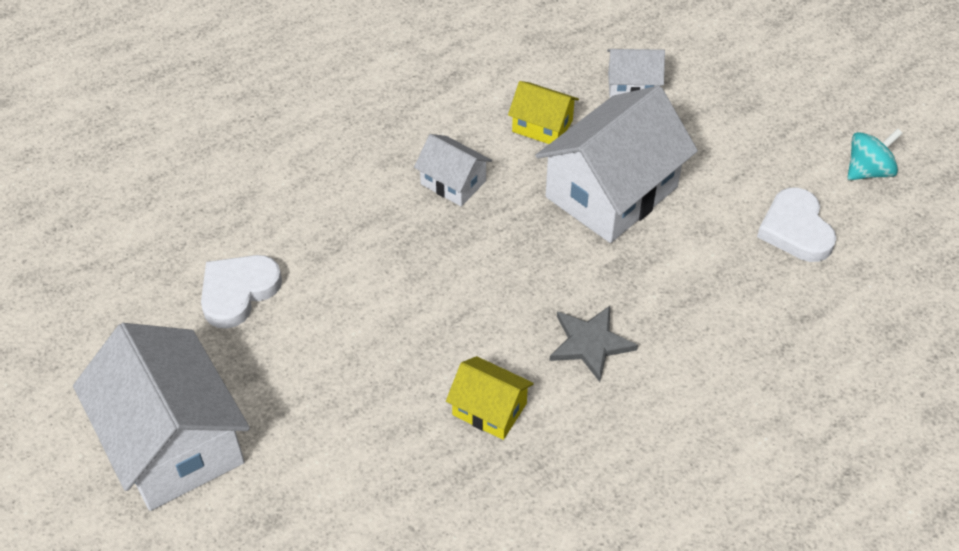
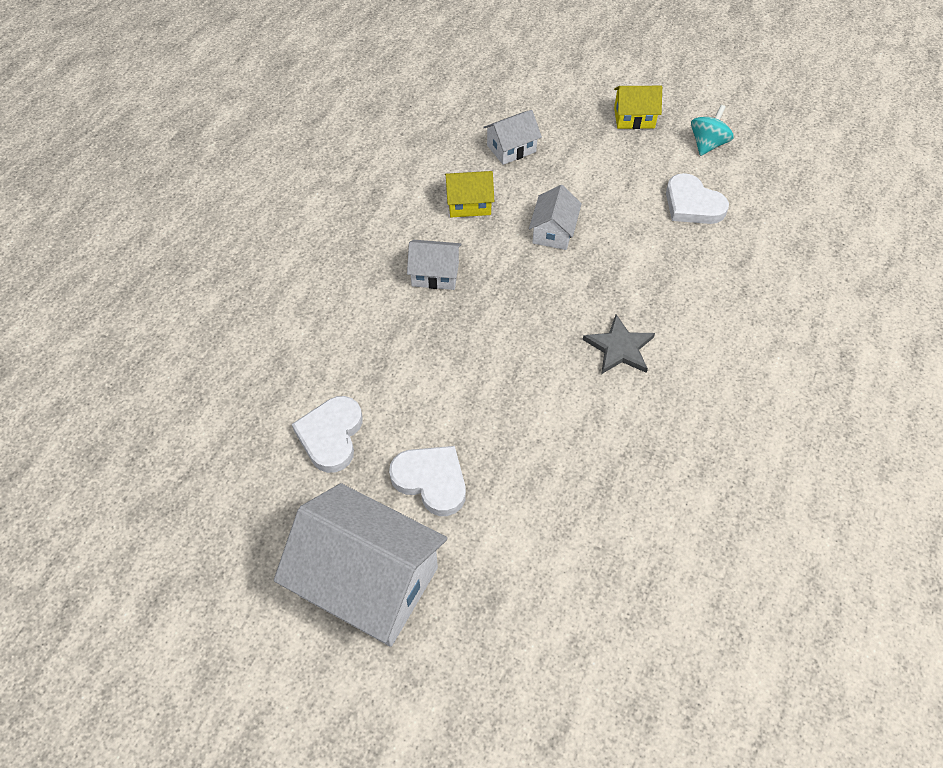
camera: 30 degrees left, 5 degrees up
yellow house [446,356,534,440] -> yellow house moved to [614,86,662,129]
white house [535,86,698,243] -> white house [529,185,582,250], size x0.49
none -> white heart [389,446,466,516]

